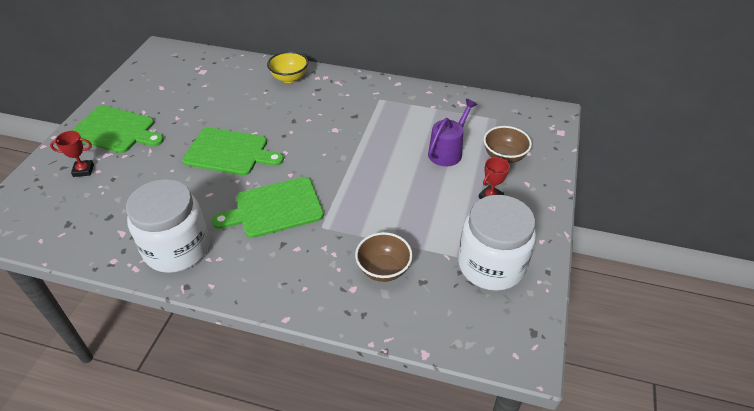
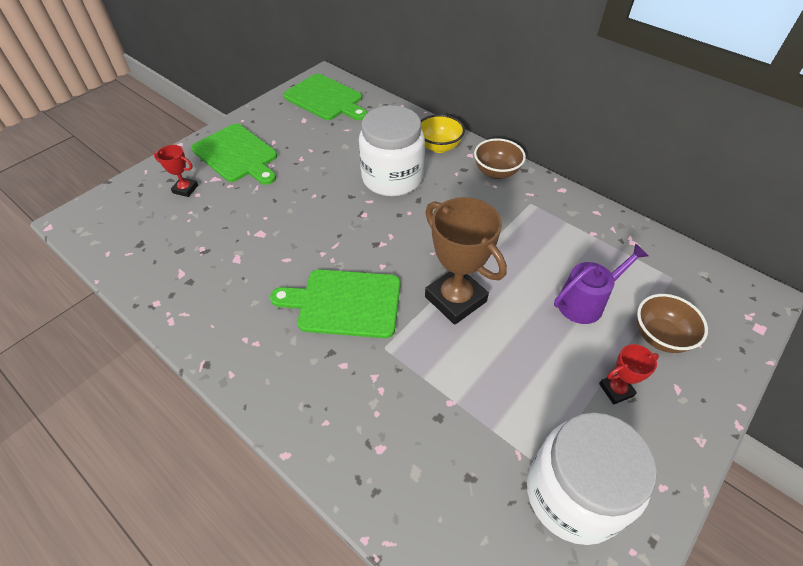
camera: 25 degrees right, 5 degrees up
white jar [126,179,210,273] -> white jar moved to [359,106,425,196]
green cutting board [182,127,284,176] -> green cutting board moved to [283,74,367,120]
brown bowl [355,232,413,282] -> brown bowl moved to [474,138,526,179]
none -> brown trophy [425,197,507,325]

